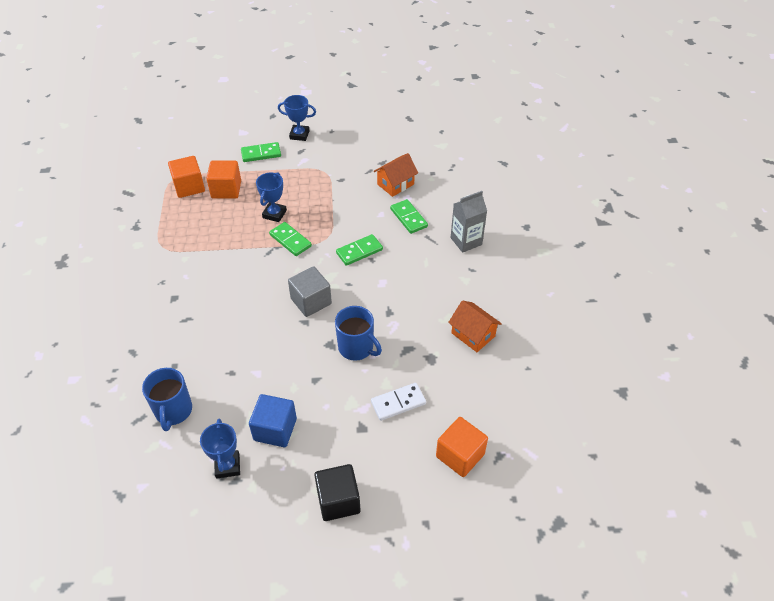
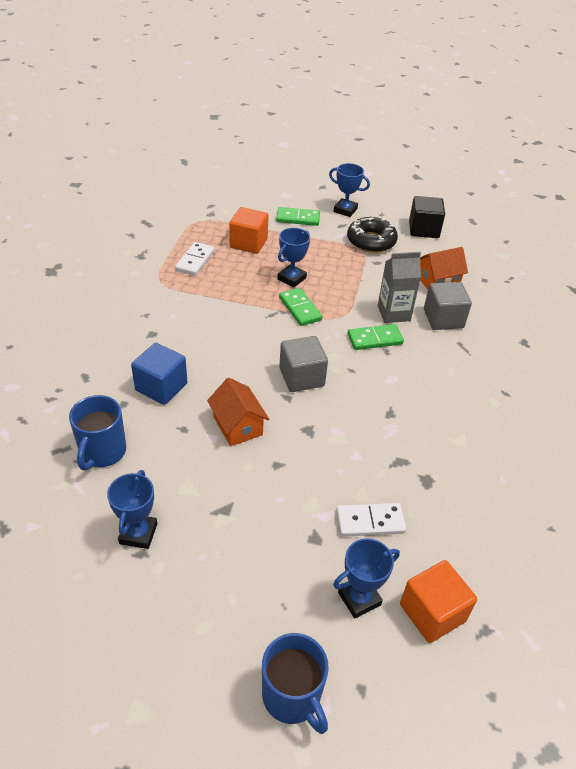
camera: 15 degrees right, 5 degrees down
orange cube [168,156,205,198] -> none
blue cube [249,394,297,447] -> blue cube moved to [131,343,187,405]
black cube [314,464,360,521] -> black cube moved to [409,196,445,238]
blue mug [335,306,382,361] -> blue mug moved to [262,633,329,734]
green domino [390,199,428,234] -> grey cube [424,282,472,330]
orange house [448,300,502,352] -> orange house moved to [207,378,269,446]
grey carton [451,191,487,253] -> grey carton moved to [378,252,421,323]
none -> white domino [175,242,215,276]
none -> blue trophy [333,538,400,619]
none -> black donut [347,217,398,253]

